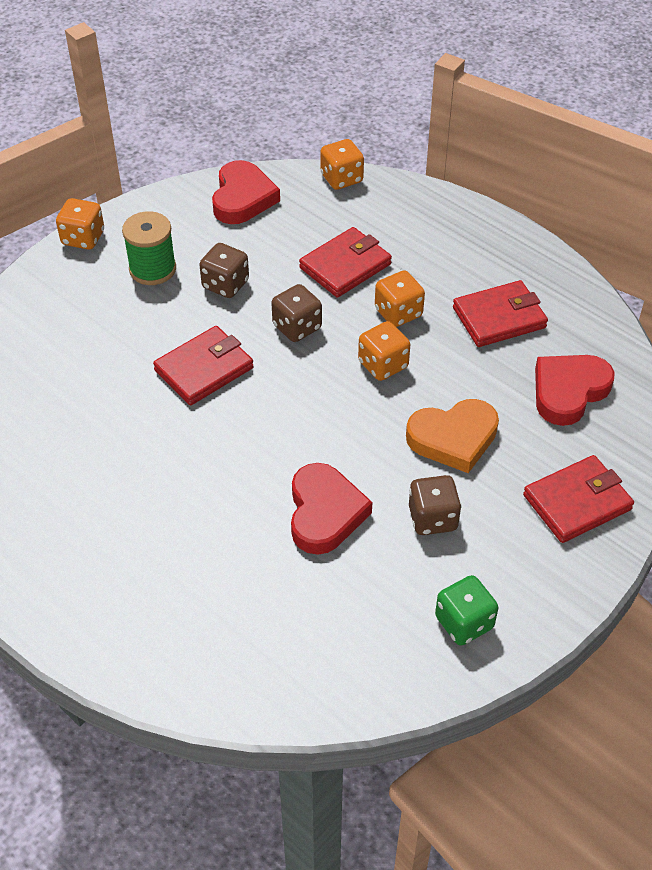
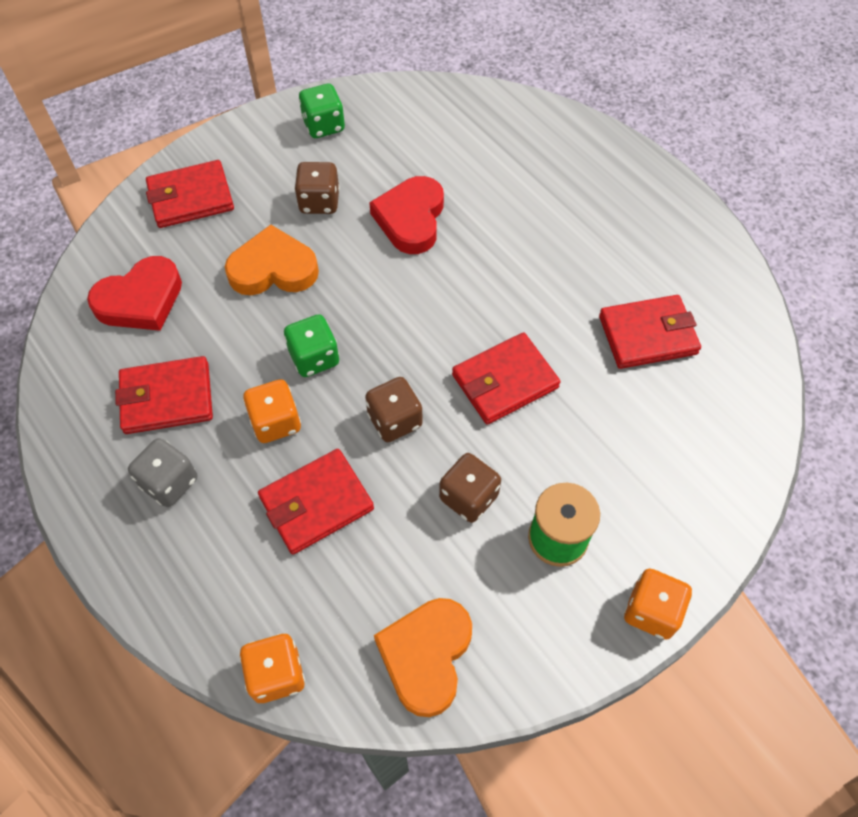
camera: 170 degrees left, 10 degrees up
red heart [212,160,280,224] -> orange heart [374,598,472,717]
orange dice [358,321,410,381] -> green dice [284,314,339,377]
none -> grey dice [128,438,197,507]
none -> red wallet [599,295,701,369]

